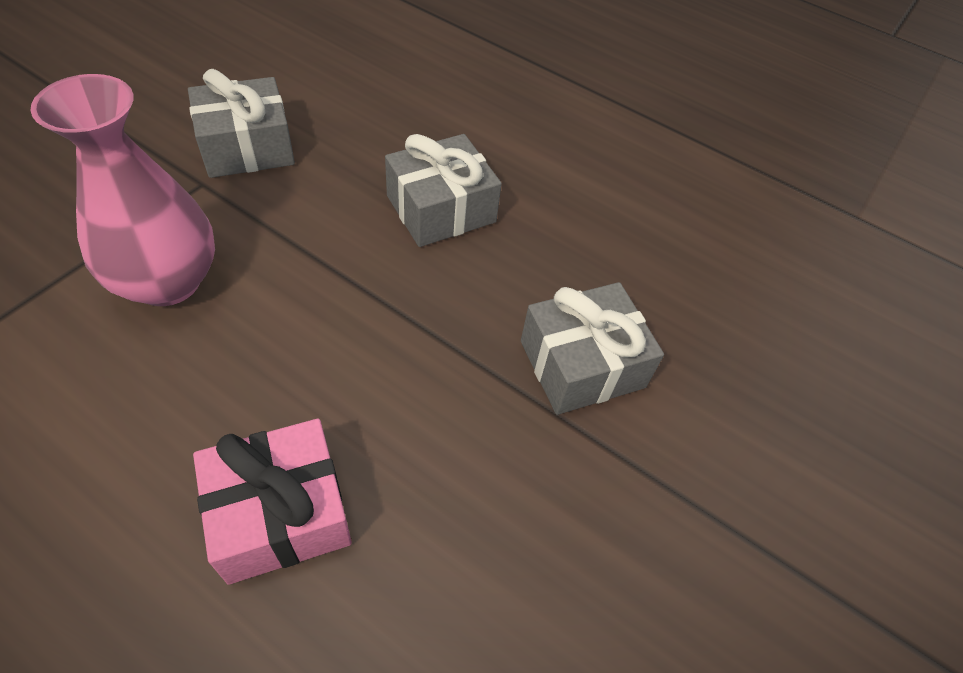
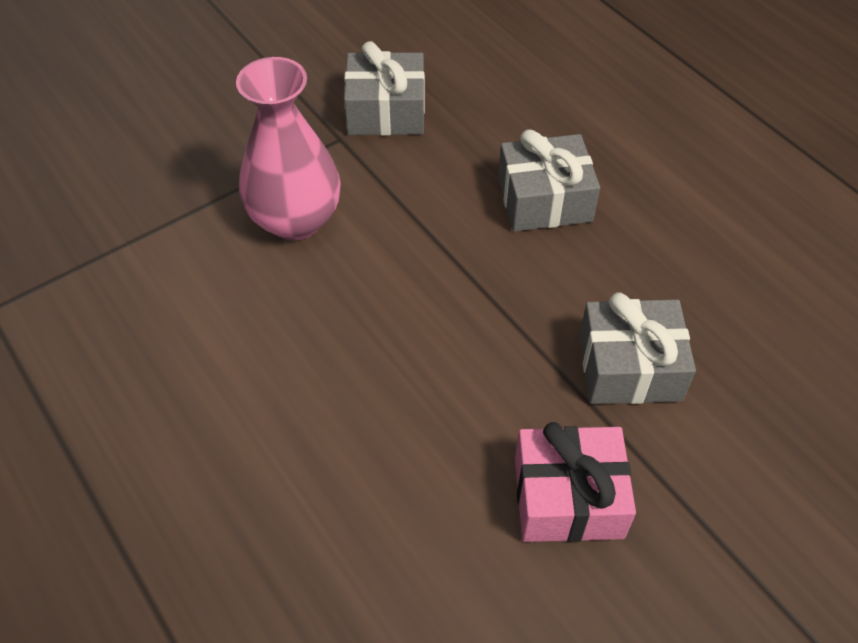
camera: 25 degrees right, 0 degrees up
pink gift [193,418,352,585] -> pink gift moved to [515,422,636,542]

